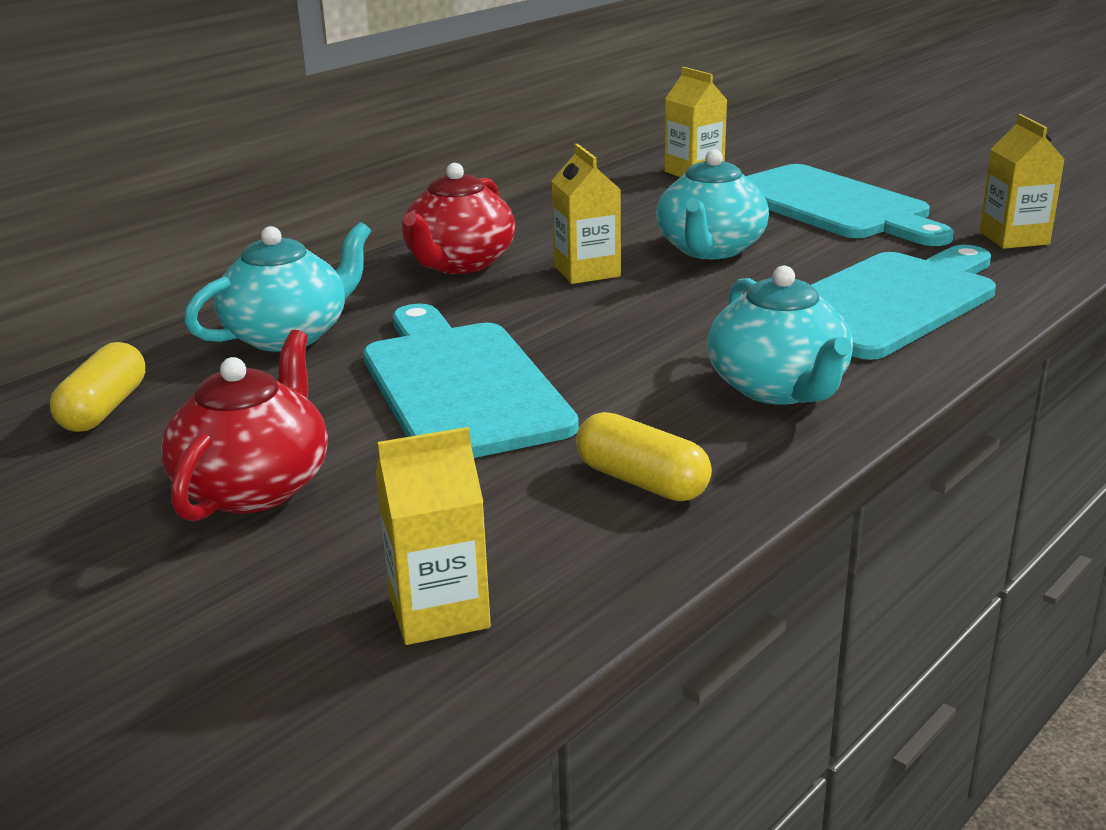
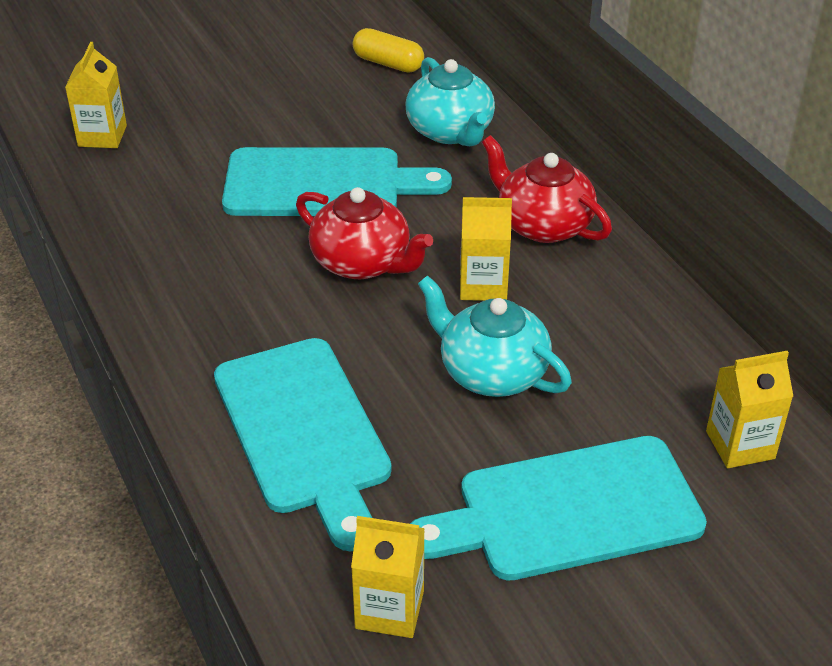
camera: 110 degrees right, 15 degrees up
red teapot [161,330,328,522] -> red teapot moved to [296,187,433,279]
yellow capsule [576,412,712,501] -> none
turquoise teapot [707,266,853,404] -> none

